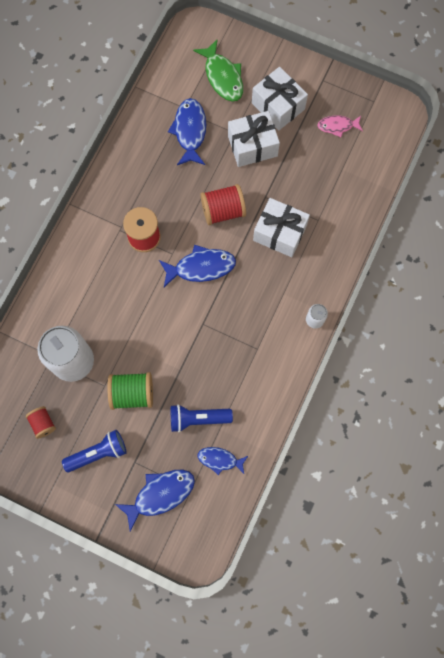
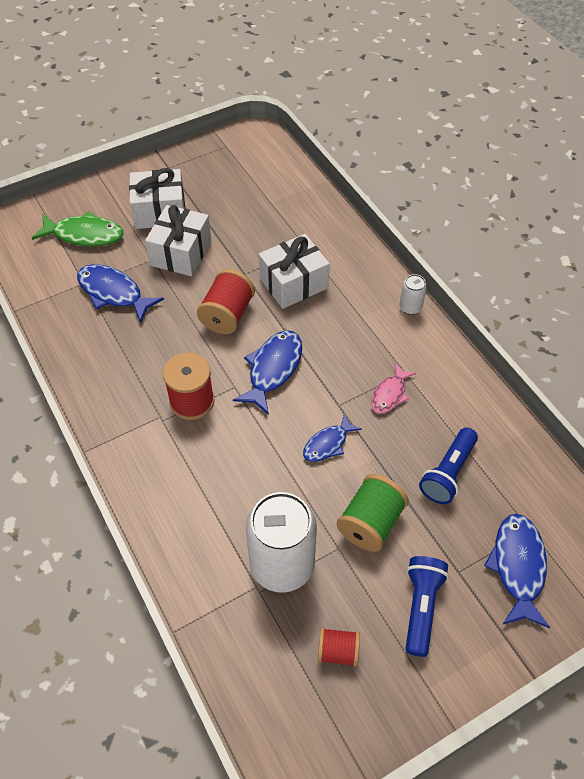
camera: 55 degrees left, 20 degrees down
blue fish [197,447,248,475] -> blue fish moved to [303,414,362,462]
pink fish [317,115,363,137] -> pink fish moved to [371,363,416,414]

